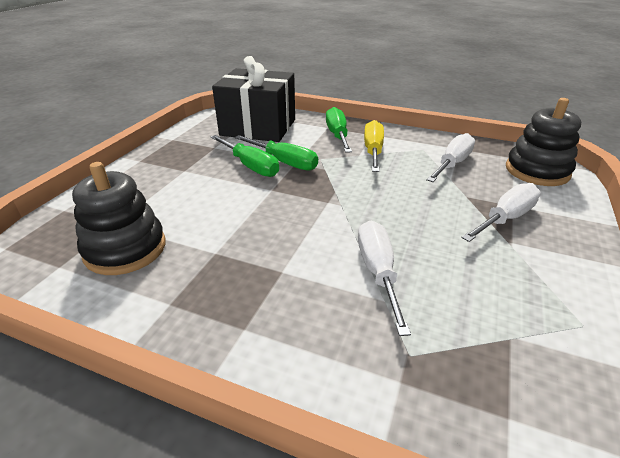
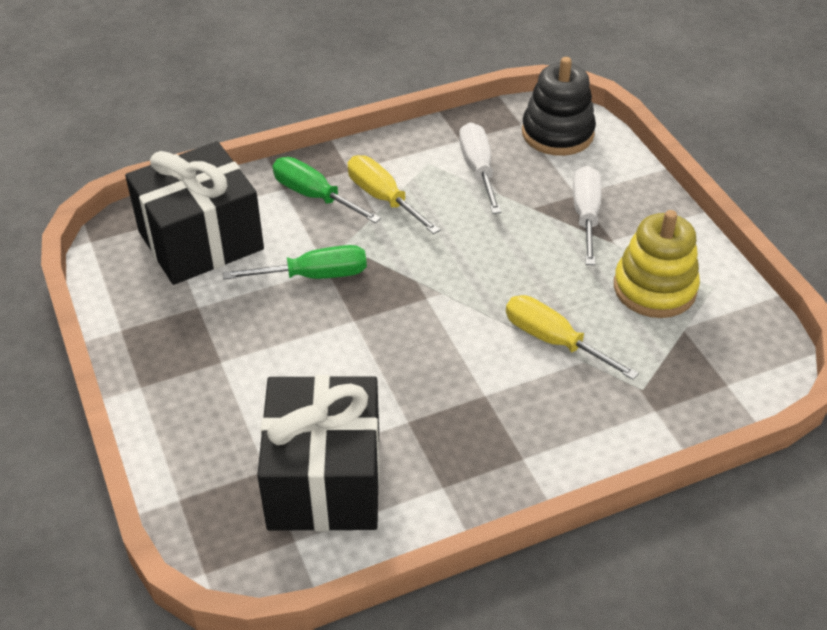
camera: 45 degrees left, 10 degrees up
black stacking toy [72,162,166,275] -> black gift [257,375,380,531]
green screwdriver [211,135,279,177] -> none
white screwdriver [358,221,411,336] -> yellow screwdriver [506,295,639,380]
none -> yellow stacking toy [614,210,700,318]

